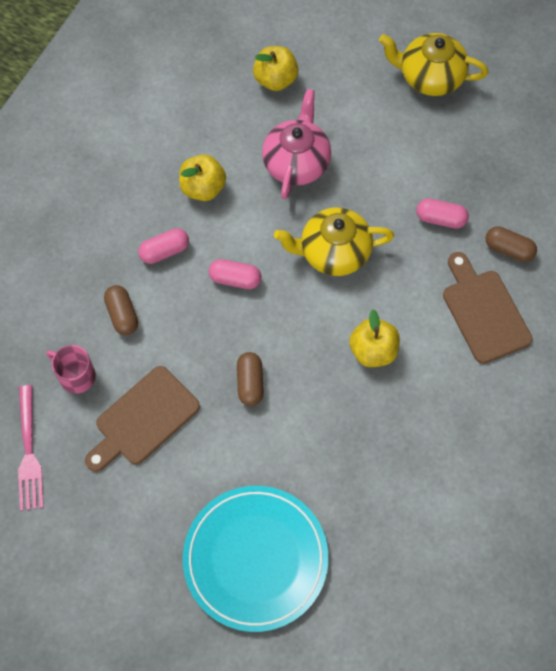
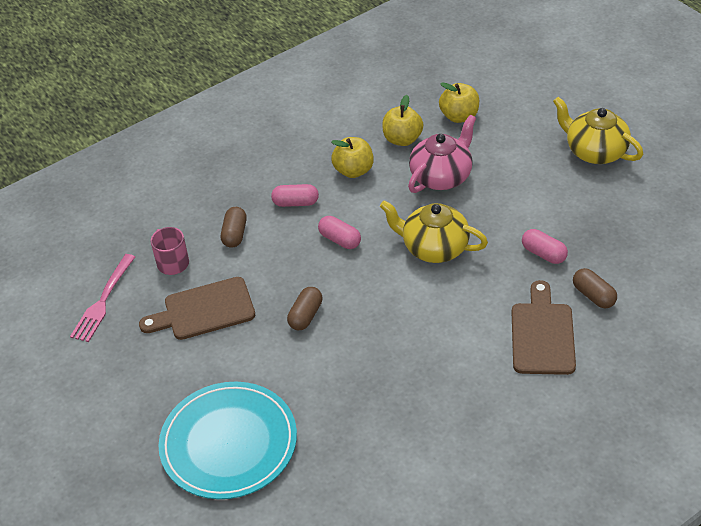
camera: 30 degrees right, 20 degrees down
yellow apple [349,309,400,367] -> yellow apple moved to [382,95,423,146]

